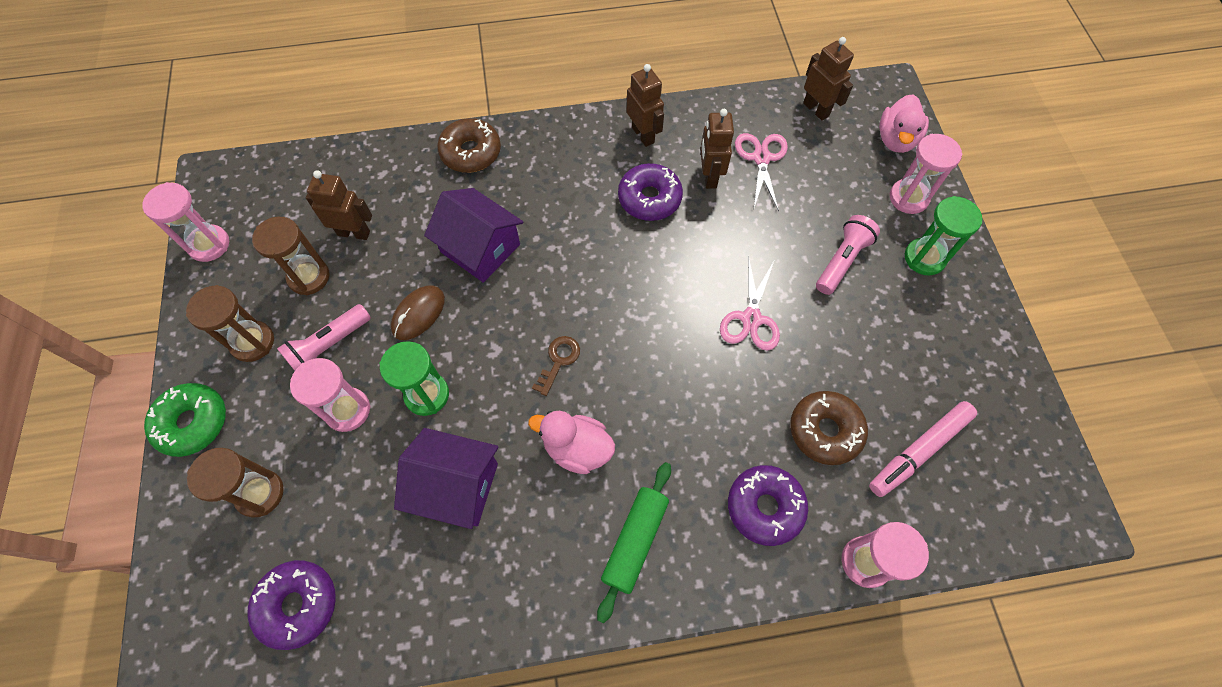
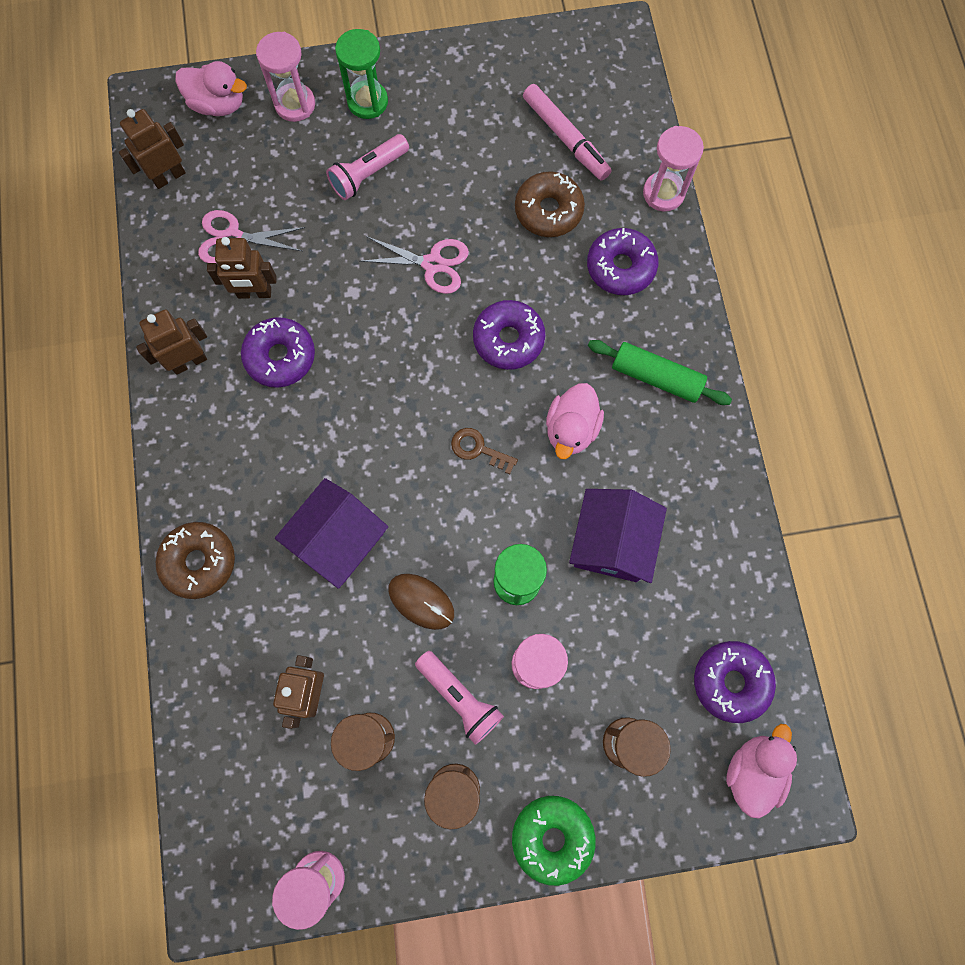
camera: 90 degrees left, 10 degrees up
pink flashlight [816,215,880,295] -> pink flashlight turned 75 degrees counterclockwise [326,134,409,200]
none -> purple donut [473,300,545,370]
none -> pink duck [726,724,797,818]

